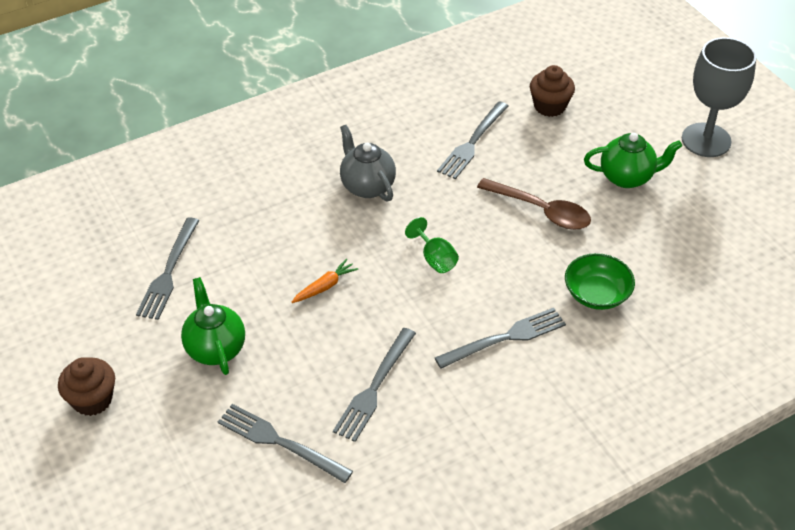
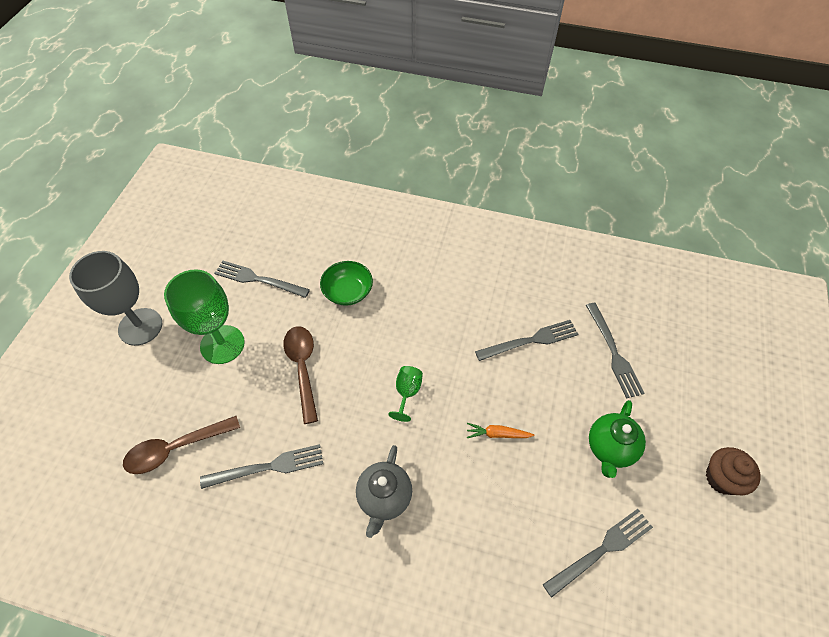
camera: 135 degrees left, 10 degrees up
grey fork [435,308,566,369] -> grey fork moved to [214,261,310,298]
brown cupcake [530,65,575,117] -> brown spoon [123,416,240,474]
green teapot [584,133,682,188] -> green goblet [164,269,245,364]

